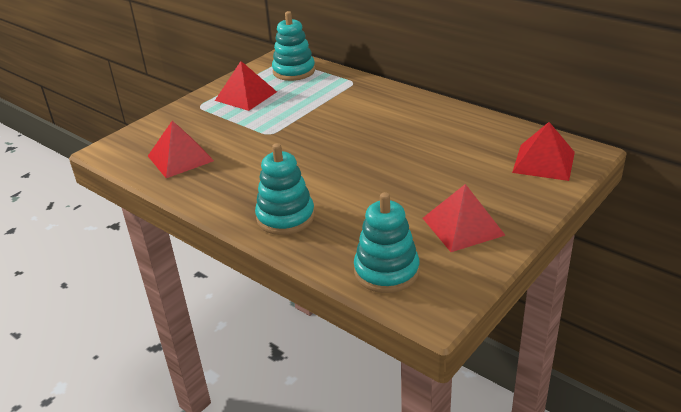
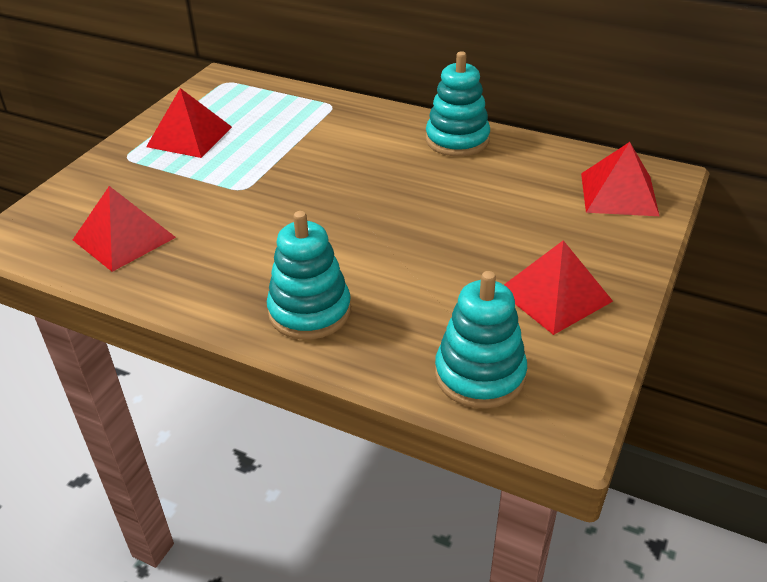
camera: 15 degrees left, 5 degrees up
turquoise stacking toy [272,11,315,81] -> turquoise stacking toy moved to [426,51,490,157]

